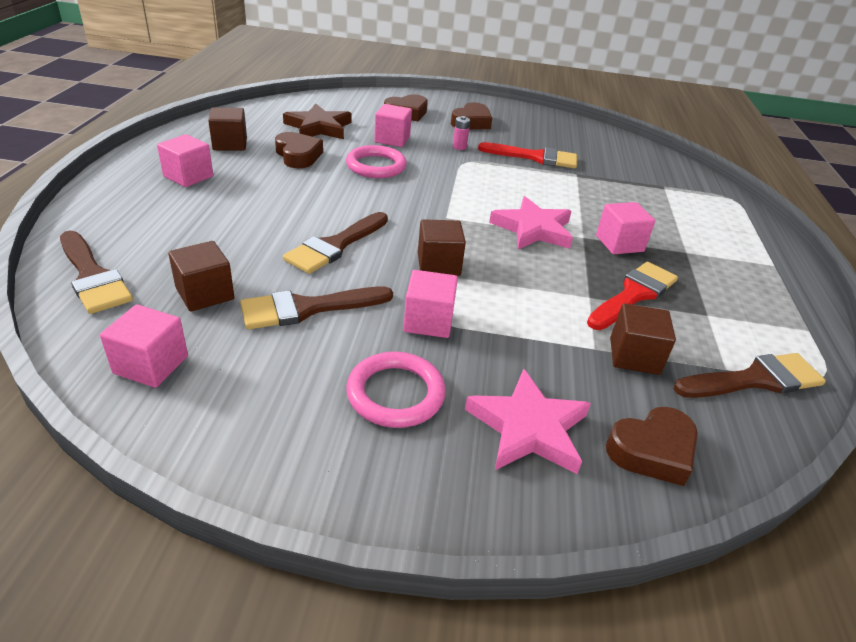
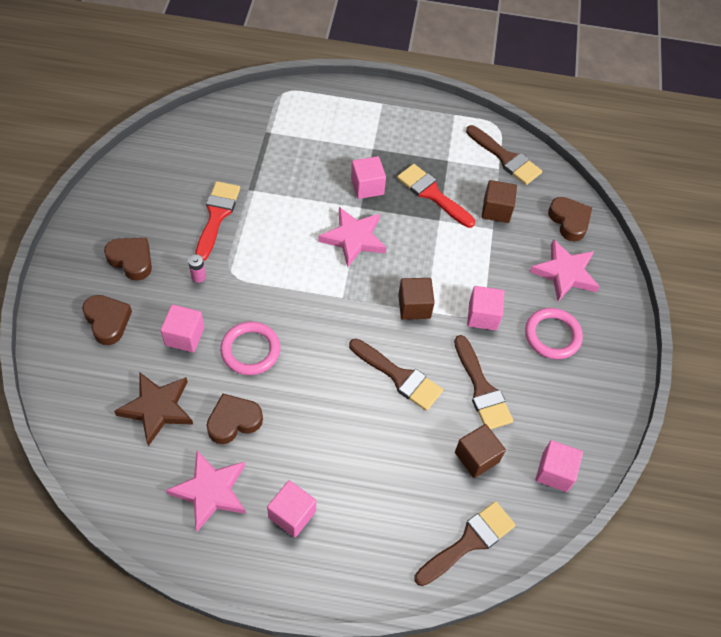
camera: 90 degrees left, 20 degrees up
brown cube [208,108,247,150] -> pink star [166,451,246,532]
brown brush [674,353,826,398] -> brown brush turned 150 degrees clockwise [466,125,542,185]

